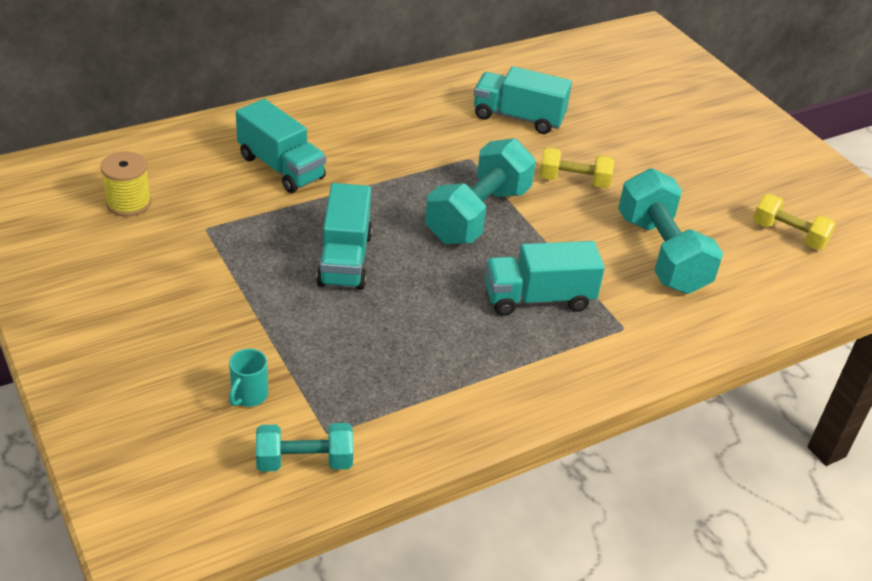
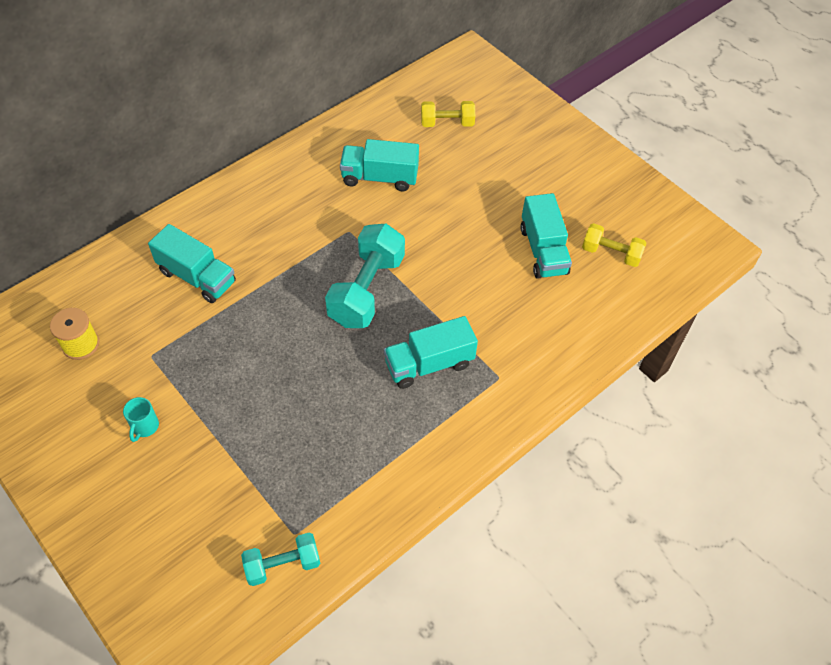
camera: 10 degrees left, 15 degrees up
turquoise mug [229,349,268,407] -> turquoise mug moved to [123,397,159,442]
turquoise truck [316,183,372,290] -> turquoise truck moved to [520,193,572,279]
yellow dumbbell [539,147,614,188] -> yellow dumbbell moved to [421,101,475,127]
turquoise dumbbell [618,168,723,294] -> none

